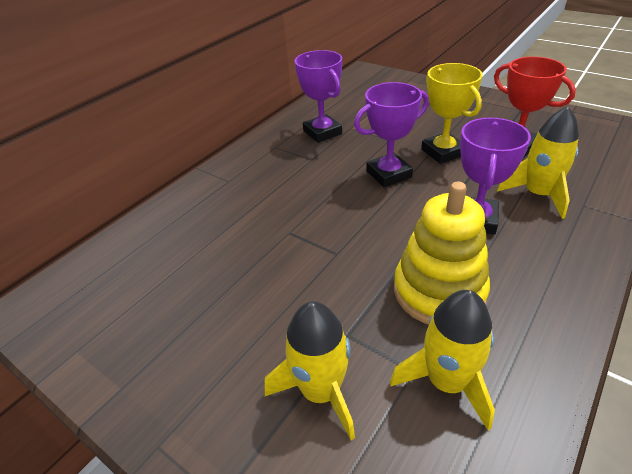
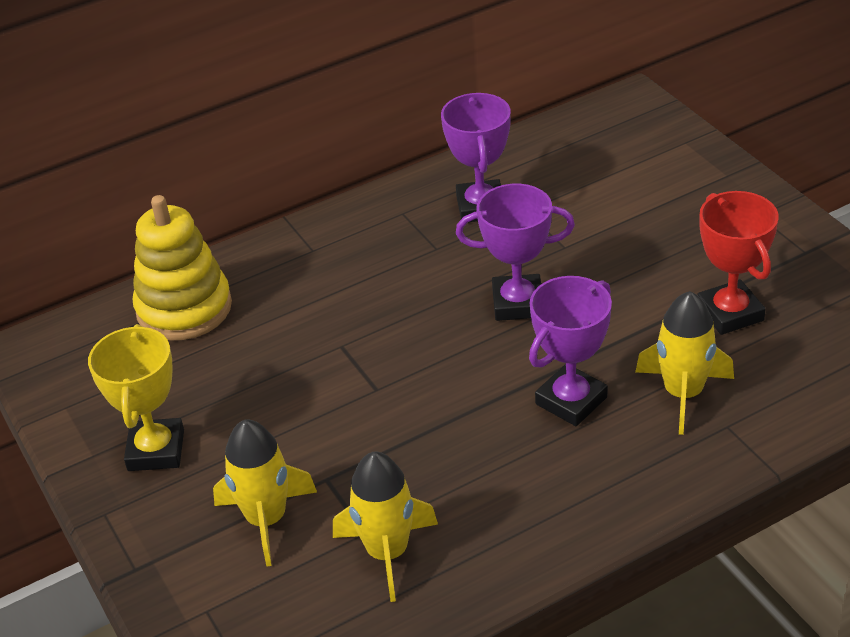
camera: 25 degrees right, 0 degrees up
yellow stacking toy [394,182,490,324] -> yellow stacking toy moved to [133,195,232,340]
yellow trophy [421,63,483,164] -> yellow trophy moved to [88,324,184,471]

